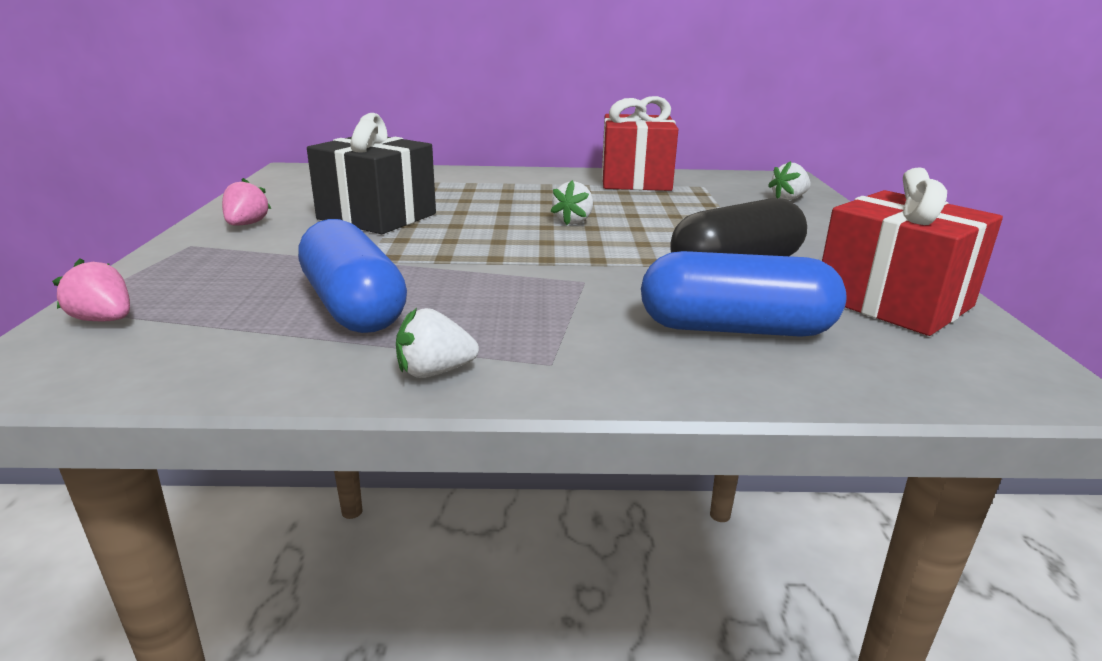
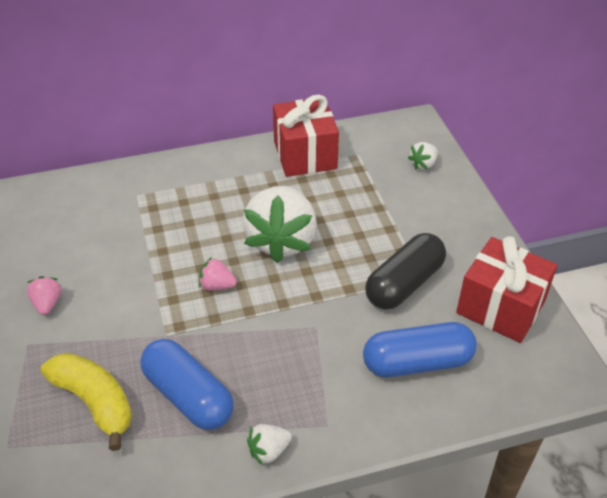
camera: 15 degrees left, 20 degrees up
pink strawberry [52,258,130,321] -> pink strawberry moved to [199,257,237,291]
black gift [307,113,436,234] -> none
white strawberry [550,180,593,225] -> white strawberry [243,186,317,263], size x2.35
none -> yellow banana [41,353,132,451]

